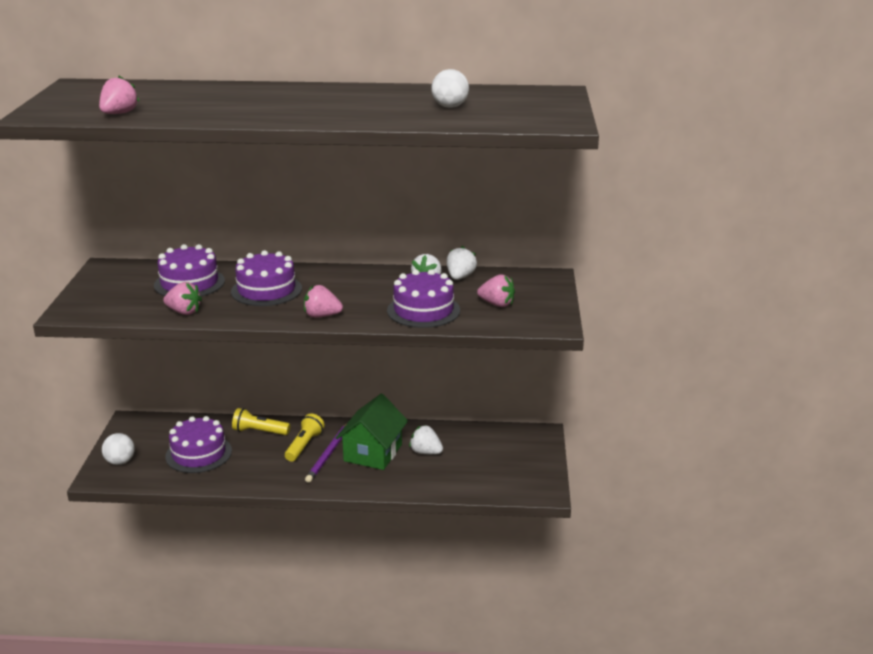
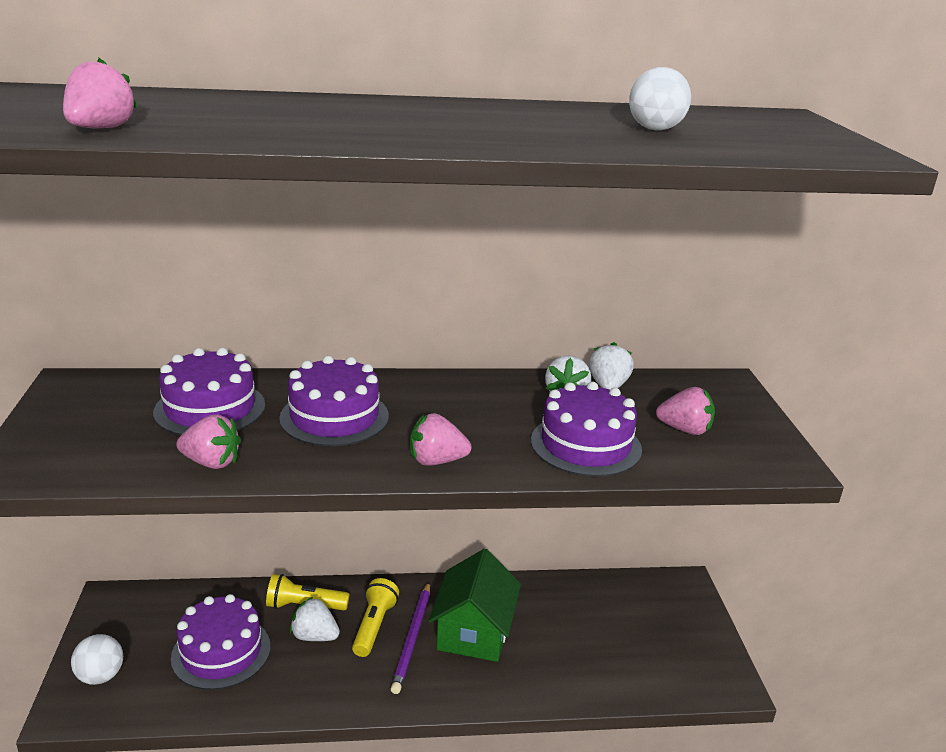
camera: 10 degrees left, 0 degrees up
white strawberry [409,425,443,454] -> white strawberry moved to [290,597,340,641]

